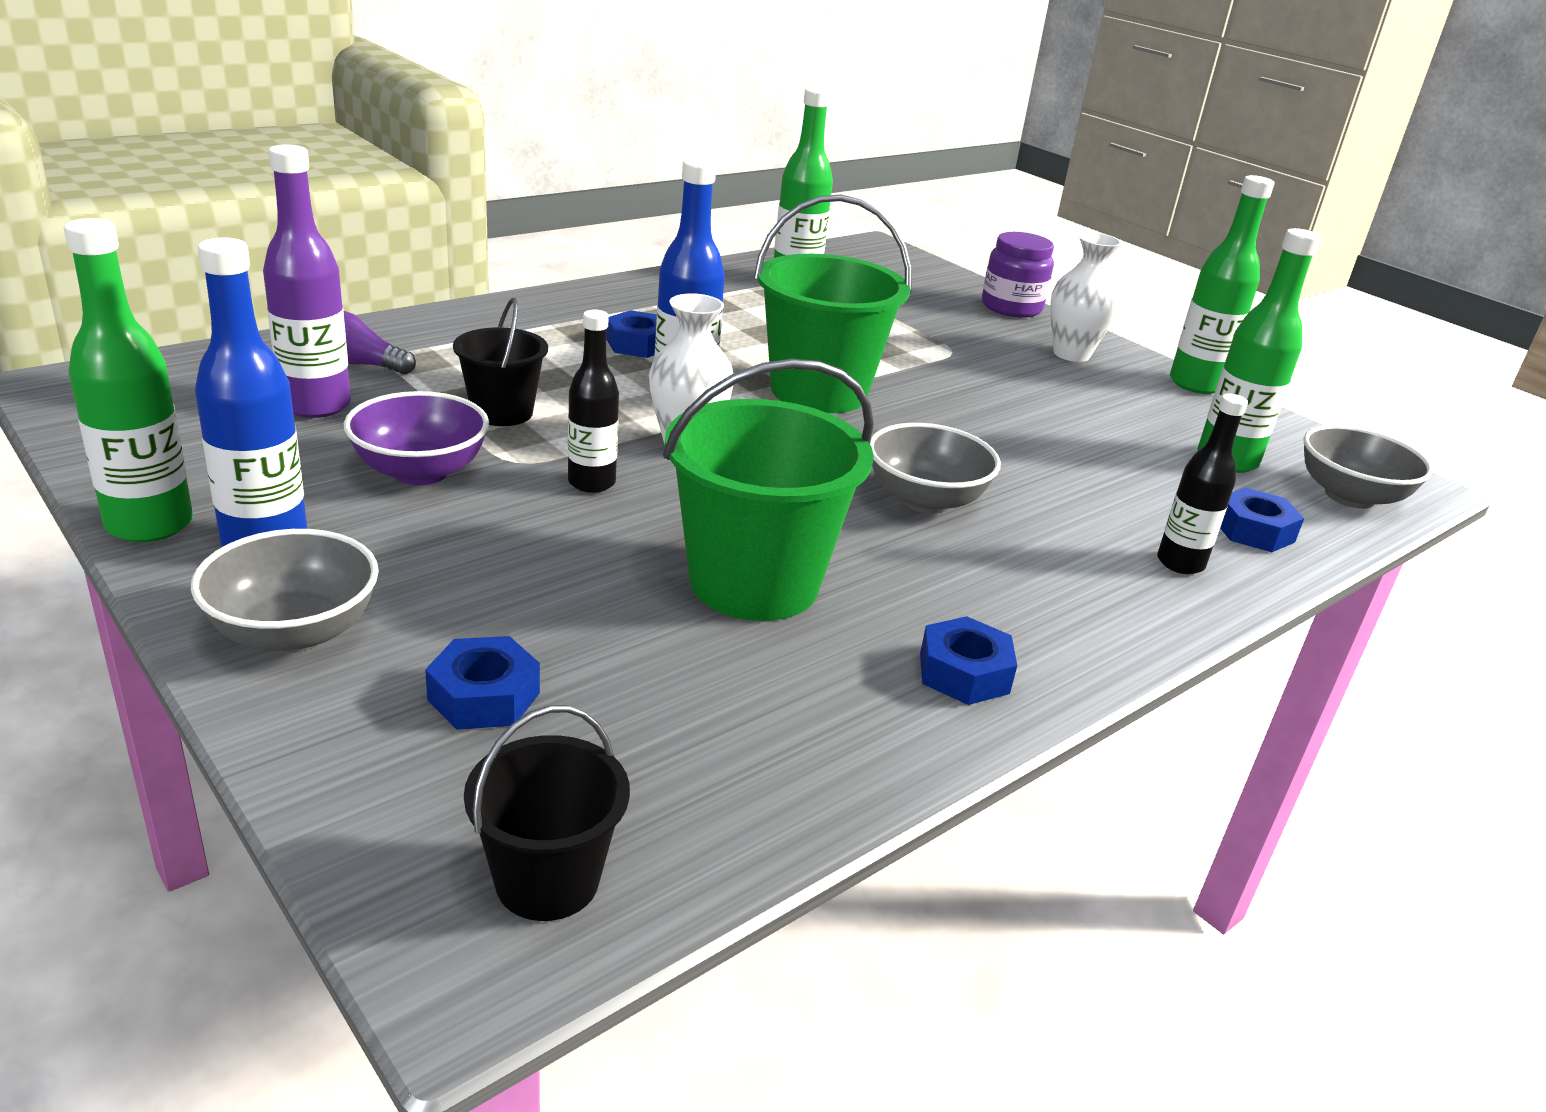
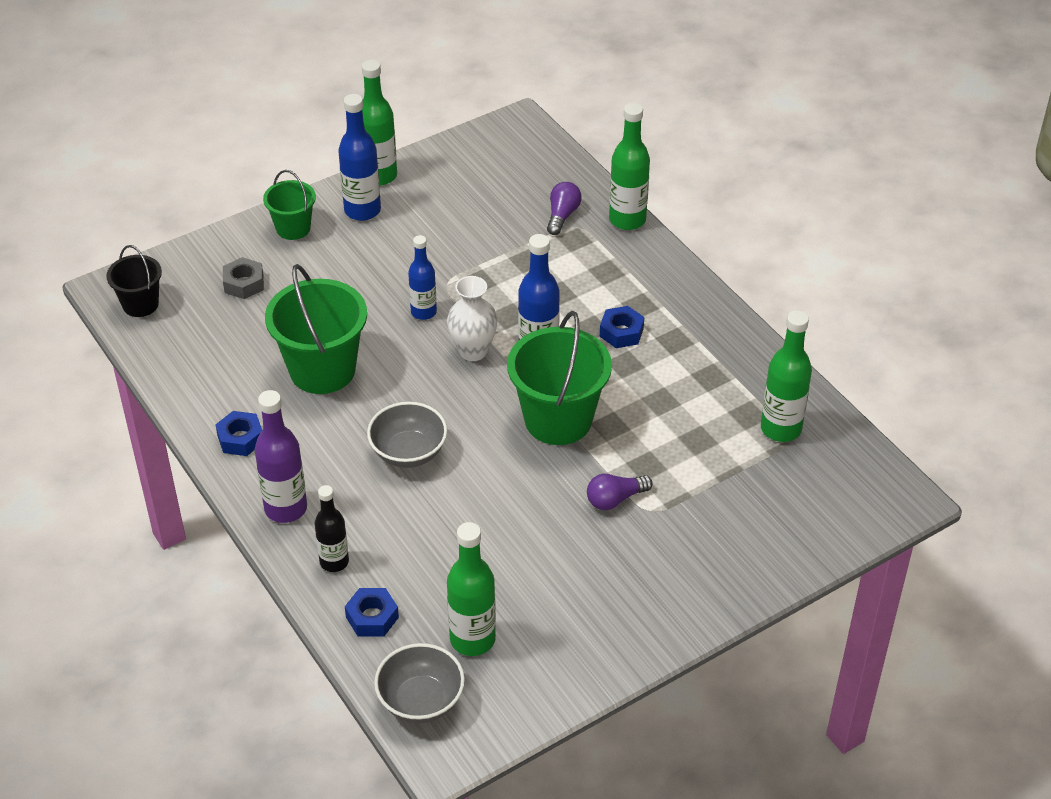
camera: 100 degrees right, 15 degrees up
grey bowl [191,529,379,653] -> green bucket [263,170,316,240]
purple bottle [263,144,351,418] -> purple bottle moved to [255,390,307,523]
purple bowl [344,391,489,485] -> none
blue nut [425,636,540,730] -> grey nut [223,257,264,299]
black bucket [453,298,548,426] -> none
black bottle [568,309,619,493] -> blue bottle [408,235,437,320]
purple jar [982,232,1054,318] -> none
white vase [1050,232,1122,362] -> none
green bottle [1170,175,1274,394] -> green bottle moved to [609,103,650,230]
none -> purple light bulb [587,474,653,510]

